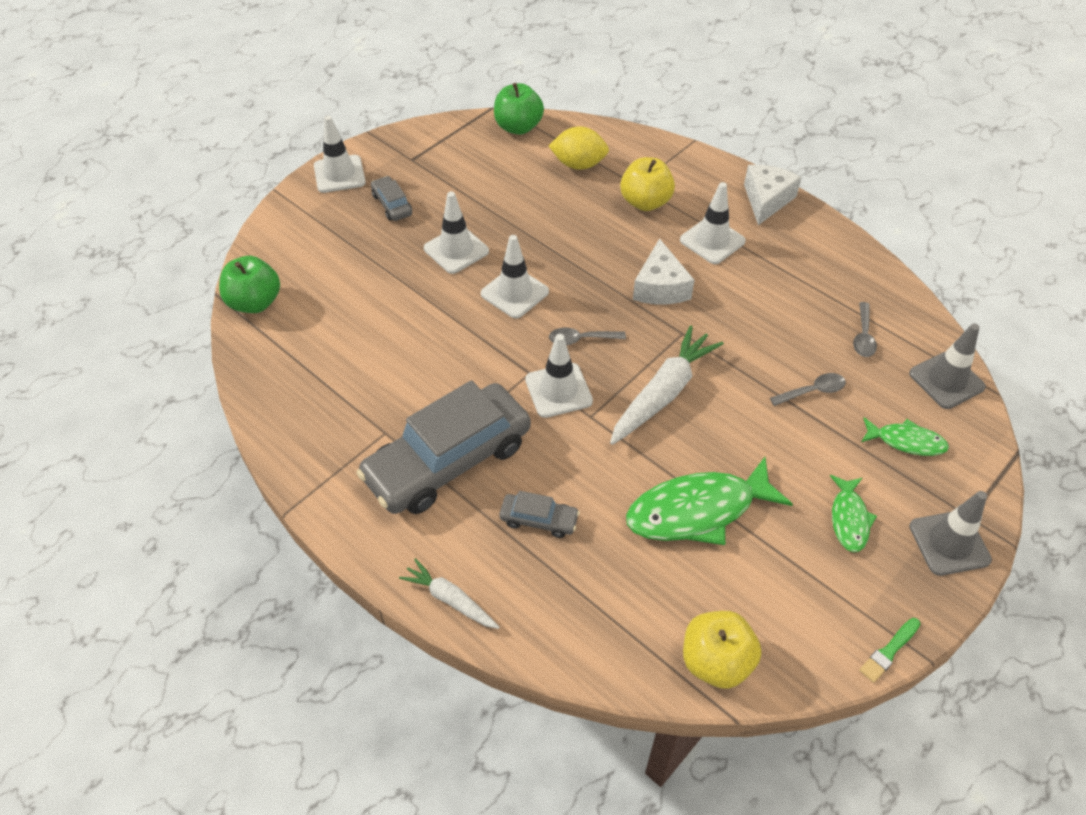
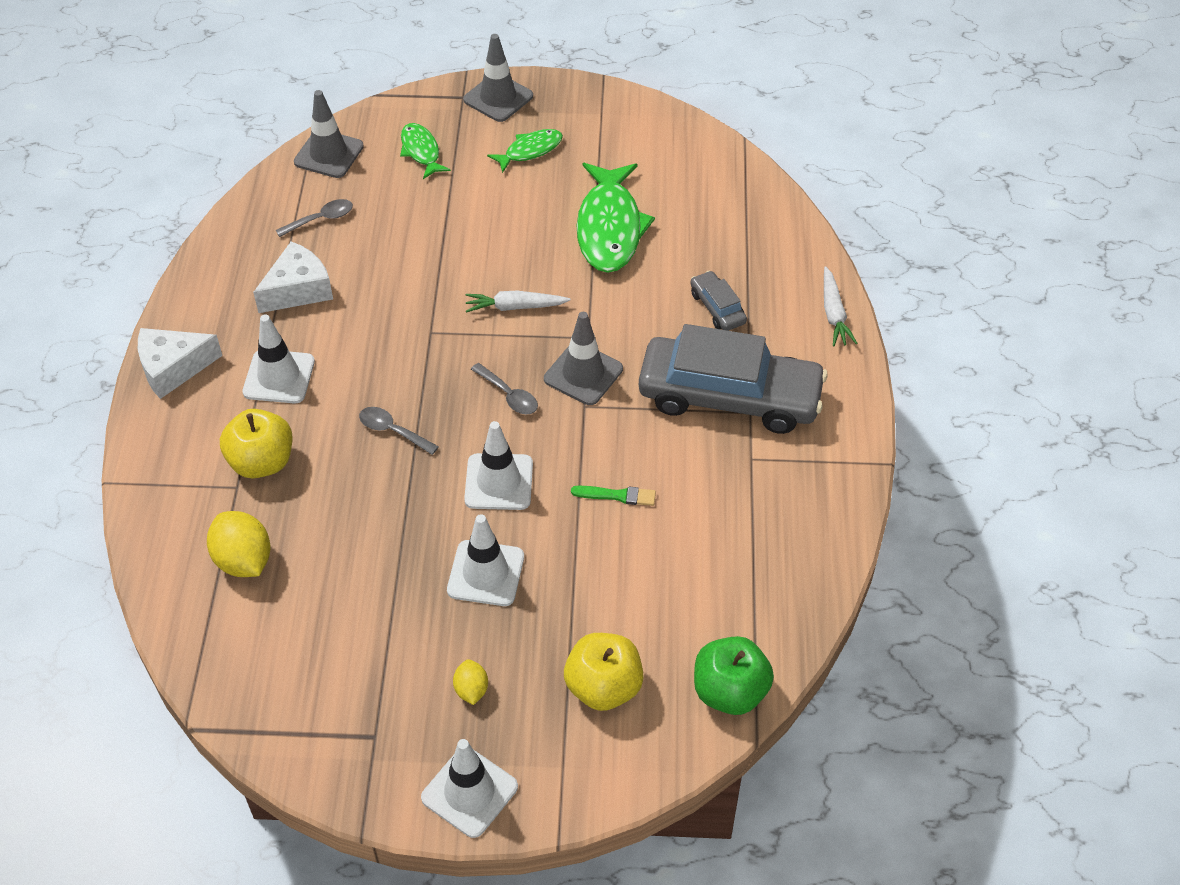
camera: 130 degrees left, 0 degrees up
grey car [371,176,412,221] -> yellow lemon [453,659,488,705]
green apple [494,83,544,135] -> none
white traffic cone [525,334,593,418] -> grey traffic cone [544,312,623,405]
white carrot [610,325,724,445] -> white carrot [465,291,571,313], size x0.58
green fish [626,457,793,545] -> green fish turned 60 degrees clockwise [577,163,655,273]
white cheese [633,238,694,304] -> white cheese moved to [253,241,333,313]
yellow apple [683,611,762,689] -> yellow apple moved to [564,633,644,711]
grey spoon [770,373,846,406] -> grey spoon moved to [359,407,439,455]
green brush [859,618,920,683] -> green brush moved to [571,486,656,506]

